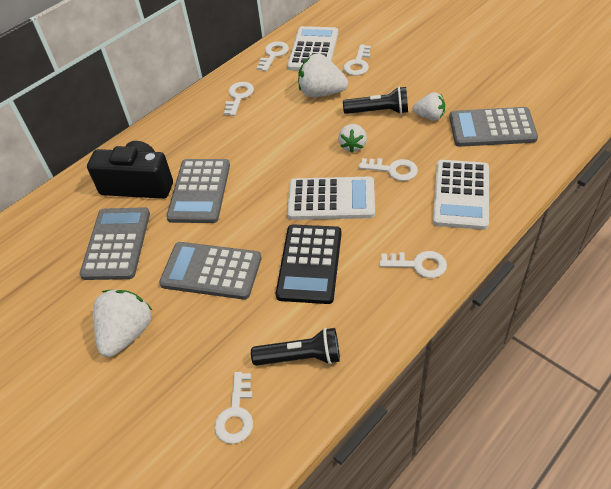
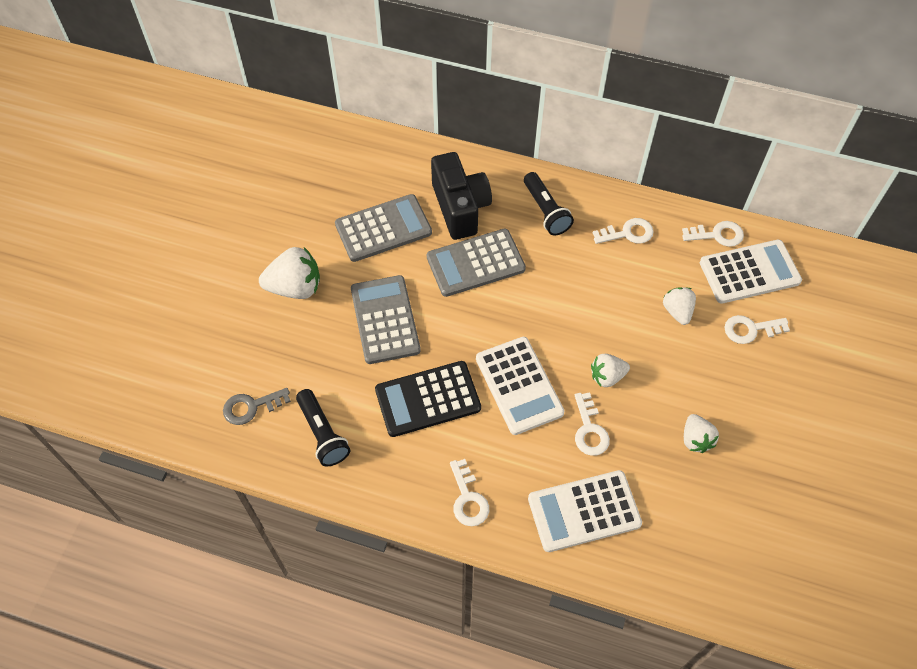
camera: 60 degrees right, 10 degrees up
white key [214,372,253,444] -> grey key [223,388,291,425]
white strawberry [298,53,348,97] -> white strawberry [663,287,696,325], size x0.62
black flashlight [343,87,408,114] -> black flashlight moved to [524,172,574,235]
grey calculator [449,107,538,147] -> none

